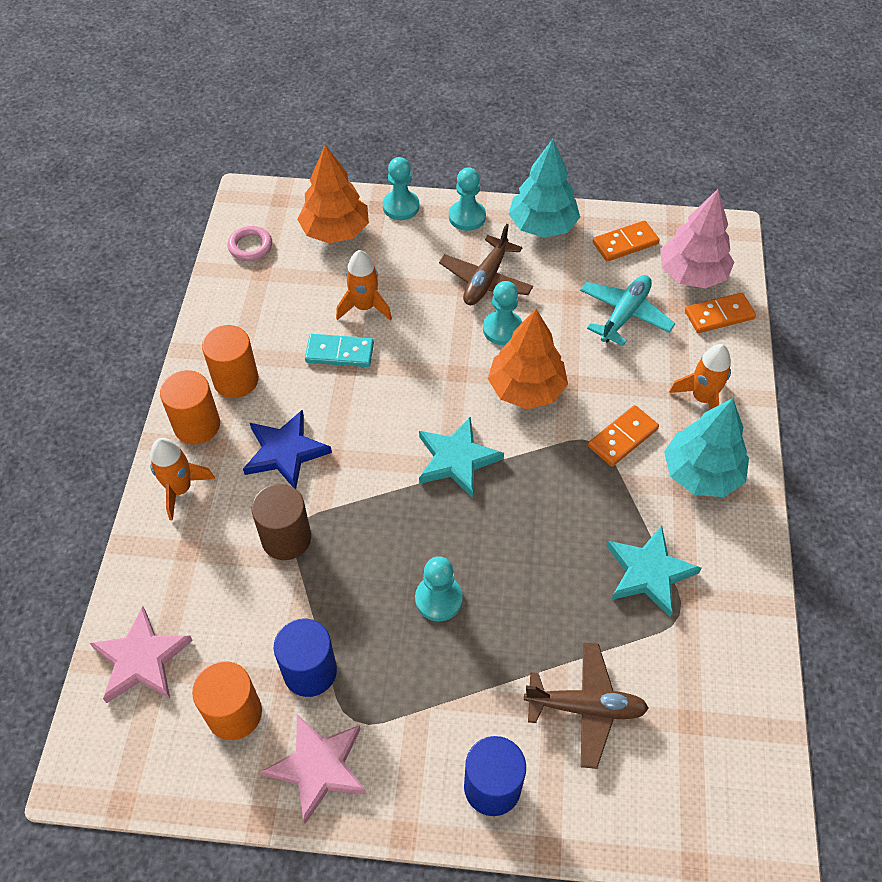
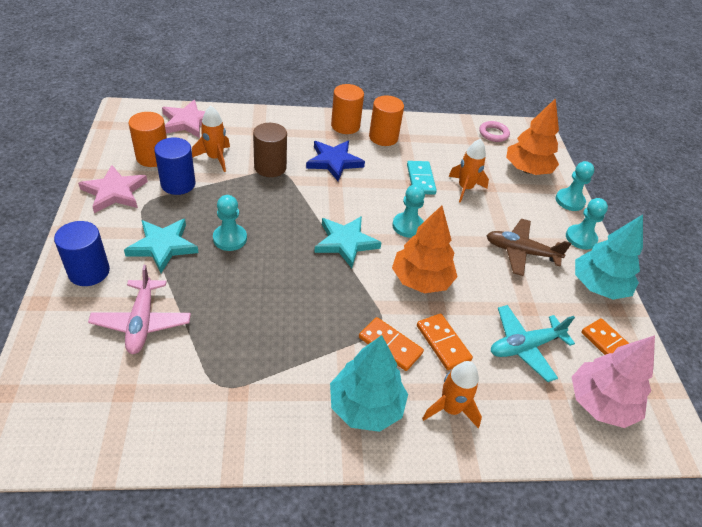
camera: 75 degrees right, 10 degrees down
orange rocket [150,438,215,521] -> orange rocket moved to [192,106,230,172]
turquoise pawn [483,281,522,345] -> turquoise pawn moved to [392,184,425,238]
brown plane [524,643,649,769] -> pink plane [88,265,191,354]
turquoise plane [580,275,676,346] -> turquoise plane turned 135 degrees clockwise [491,305,575,382]
turquoise star [607,525,702,617] -> turquoise star moved to [124,219,199,273]
orange domino [685,293,756,333] -> orange domino moved to [417,313,473,370]

